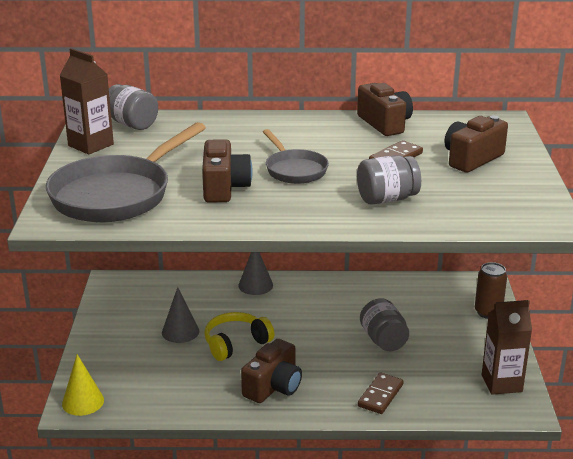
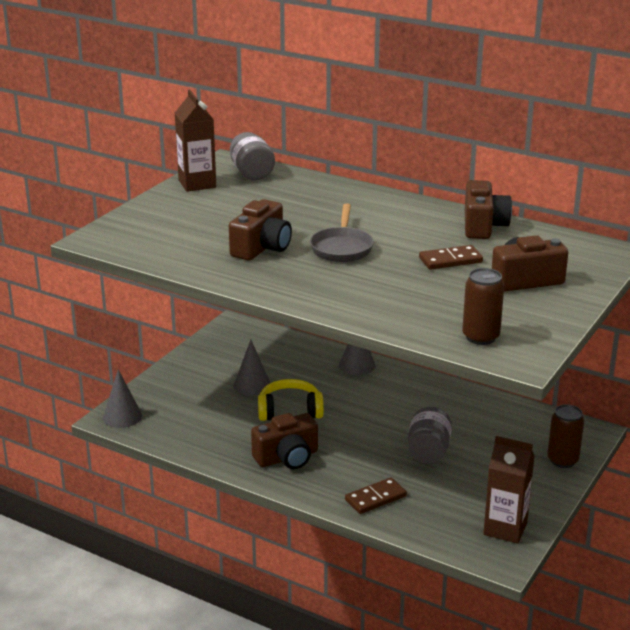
camera: 30 degrees right, 0 degrees up
grey pan [46,122,206,222] -> none
yellow cone [62,354,104,416] -> grey cone [103,370,142,428]
grey jar [357,155,421,205] -> none
none -> brown can [462,268,504,345]

